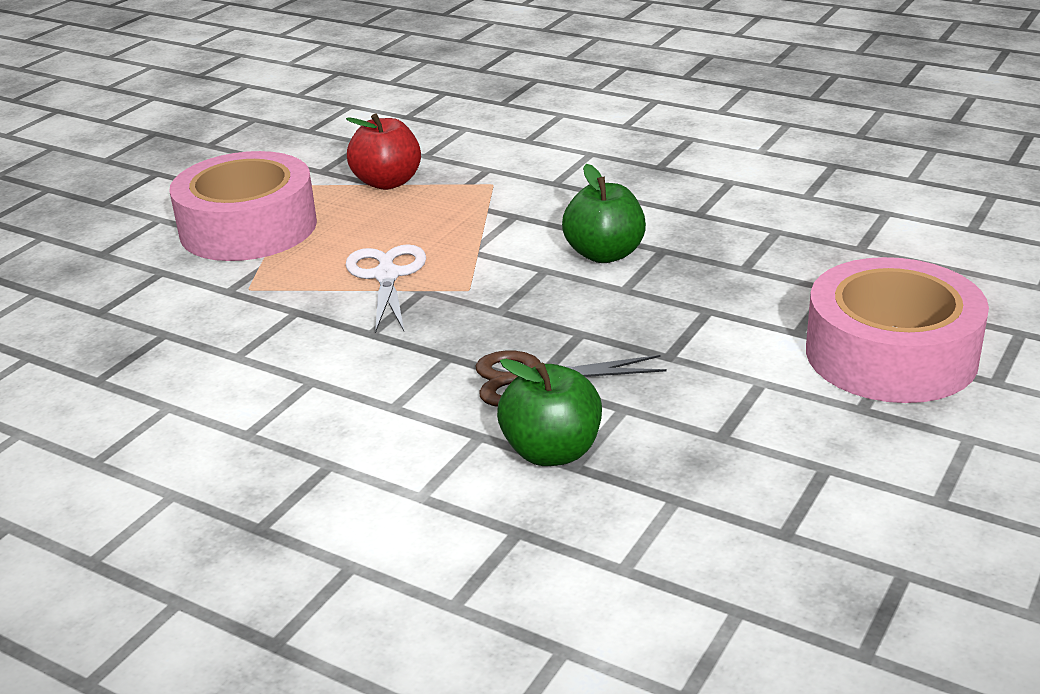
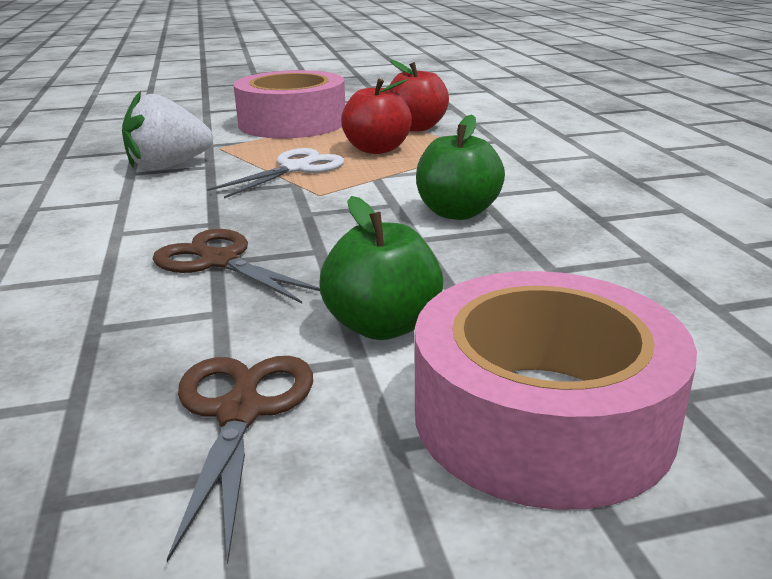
camera: 45 degrees right, 5 degrees down
green apple [497,359,602,466] -> green apple moved to [319,196,444,340]
none -> white strawberry [122,91,213,170]
none -> brown scissors [167,356,313,564]
none -> red apple [341,79,412,154]

